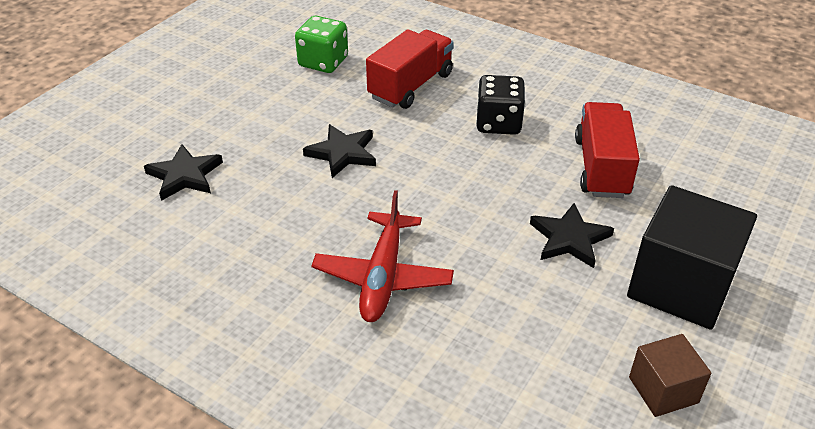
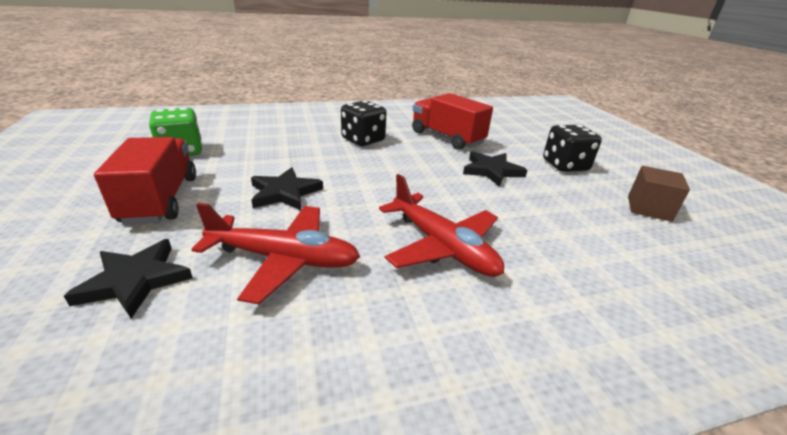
camera: 50 degrees left, 10 degrees down
red truck [366,29,454,109] -> red truck moved to [94,137,196,225]
black cube [627,185,757,330] -> black dice [543,125,602,172]
none -> red plane [191,203,360,304]

